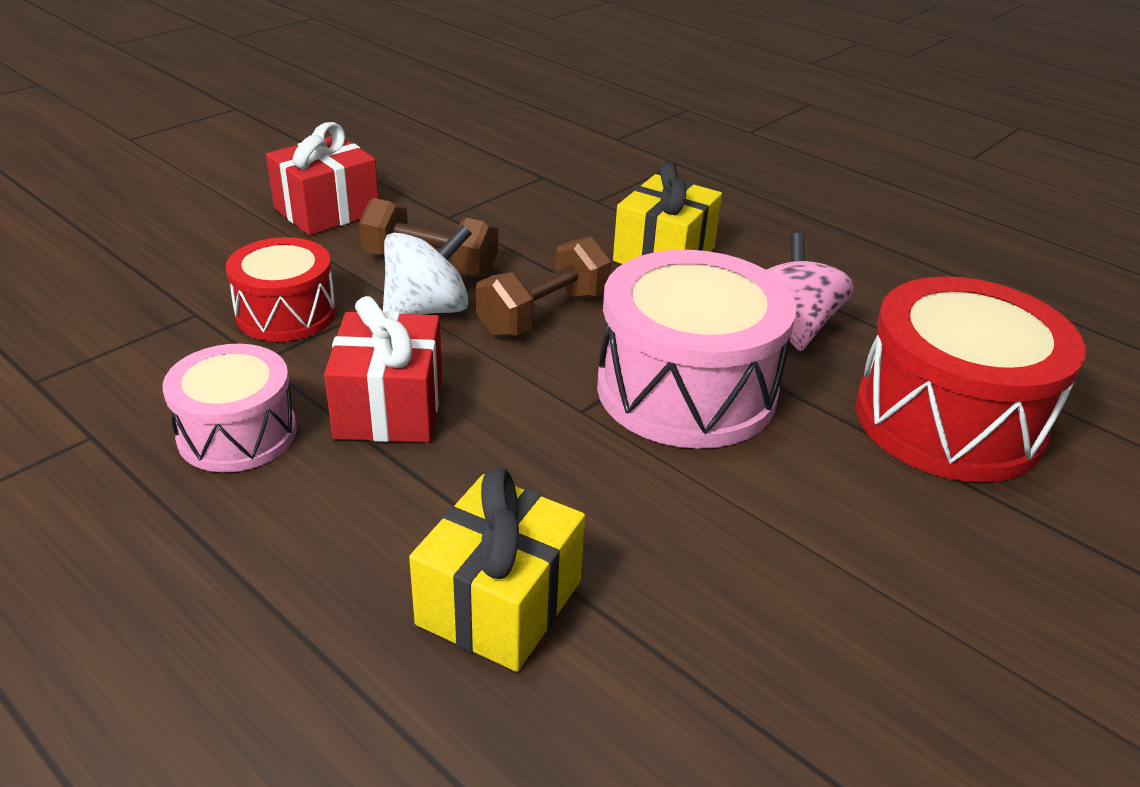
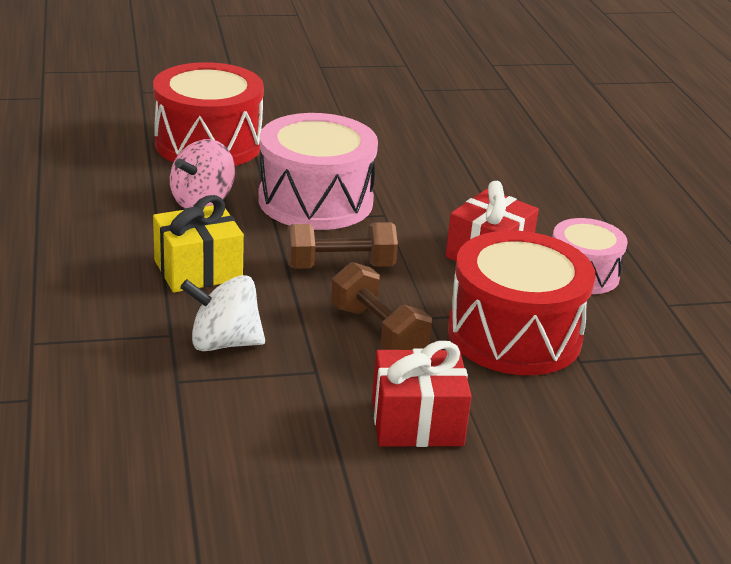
camera: 145 degrees left, 5 degrees down
red drum [226,237,336,342] -> red drum [448,231,596,375], size x1.70
white spinning top [383,225,472,315] -> white spinning top moved to [180,275,265,351]
yellow gift [409,468,585,672] -> none

